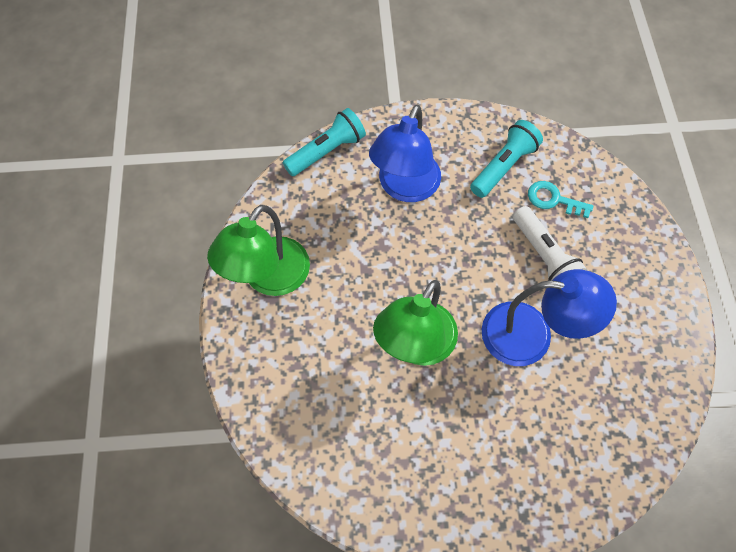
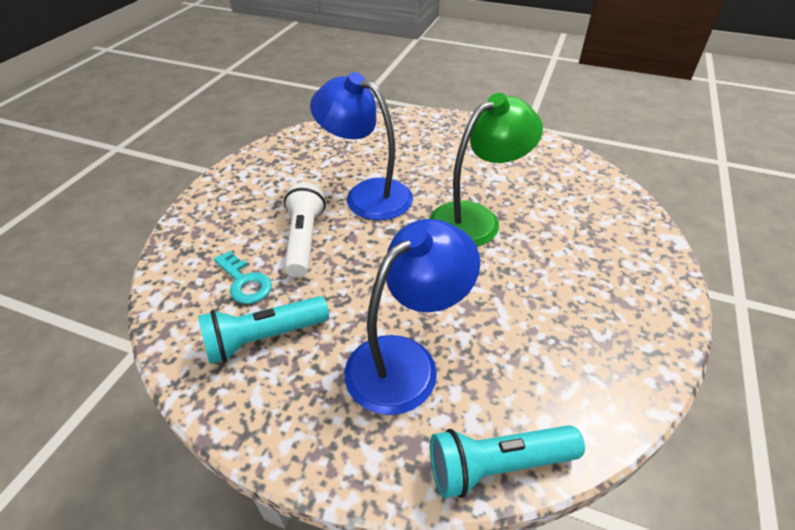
camera: 155 degrees left, 20 degrees down
green lamp [207,205,310,296] -> none

